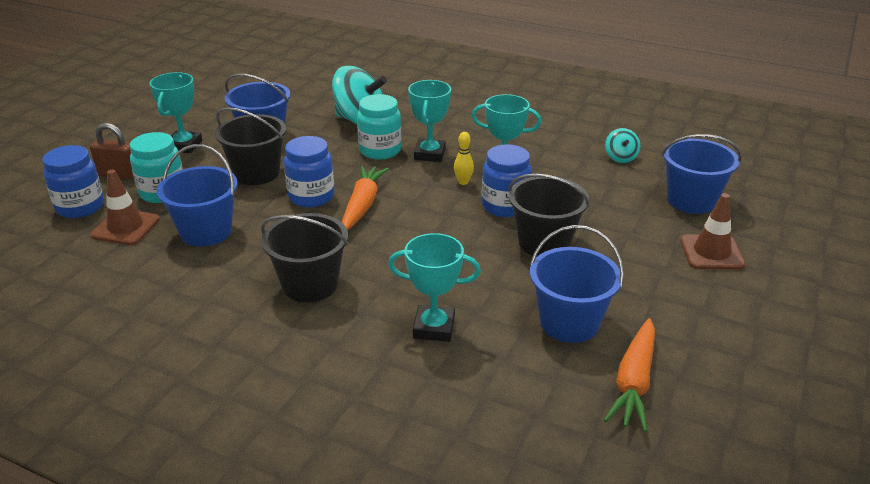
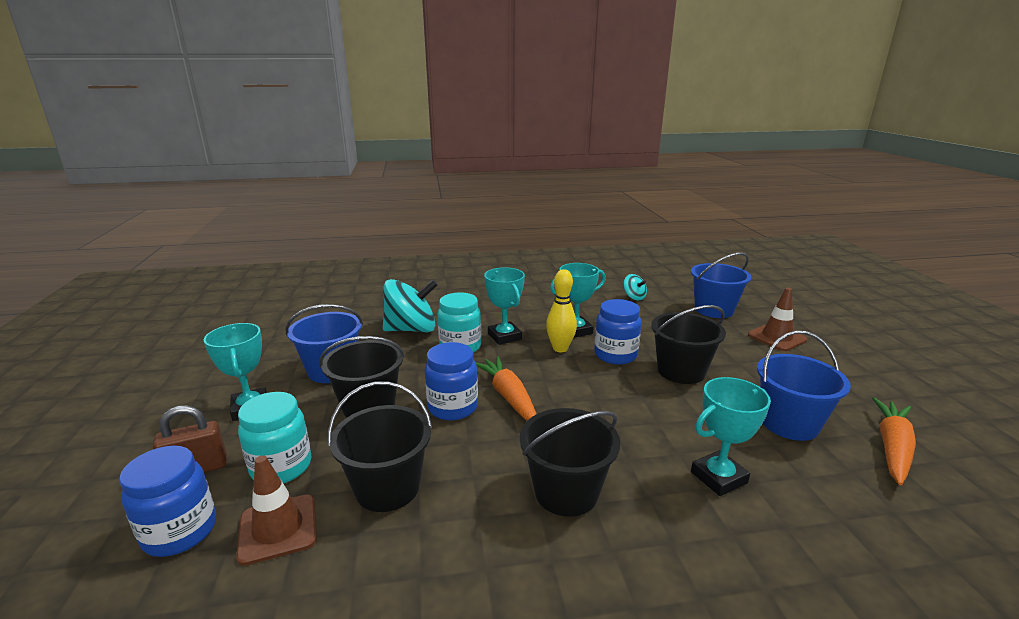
camera: 35 degrees left, 10 degrees down
blue bucket [157,144,238,247] -> black bucket [328,381,432,512]
yellow bowling pin [454,132,474,185] -> yellow bowling pin [546,269,577,352], size x1.63
orange carrot [604,318,655,432] -> orange carrot turned 135 degrees counterclockwise [872,397,916,485]

